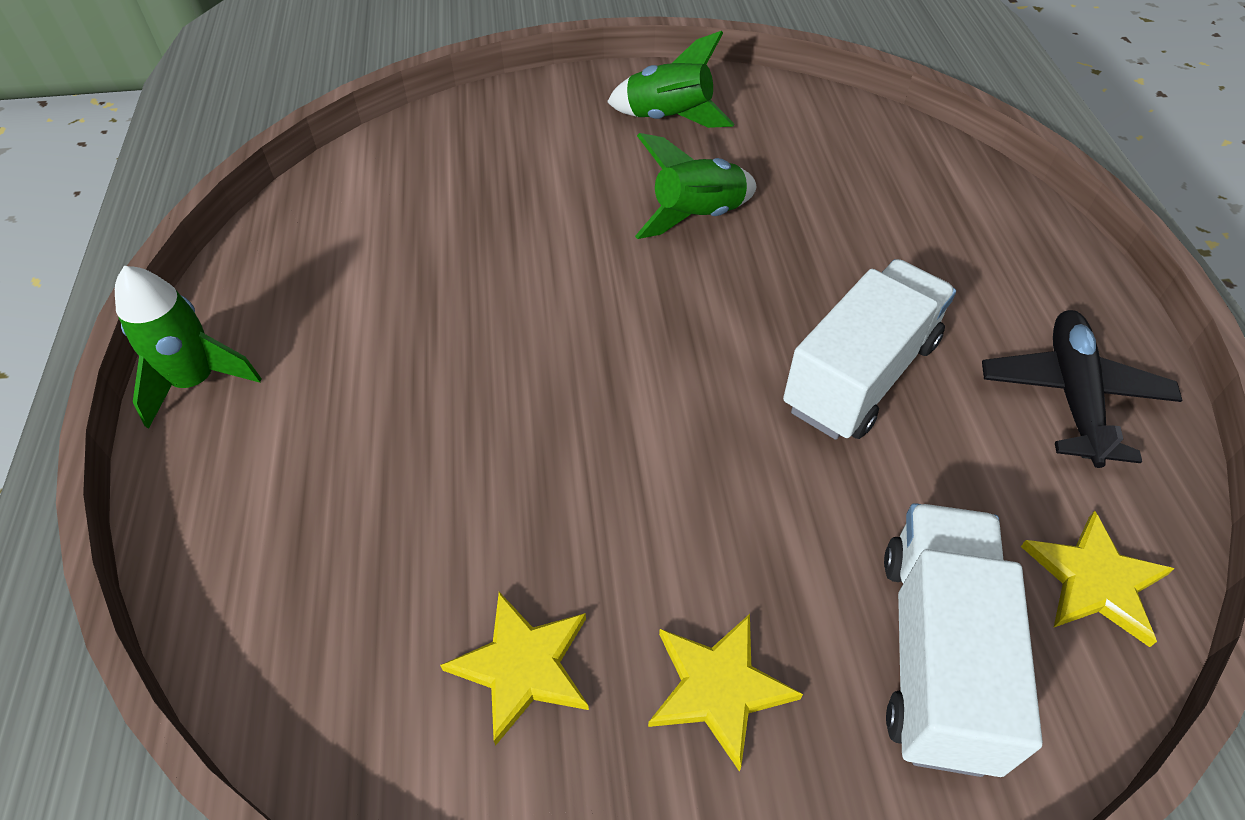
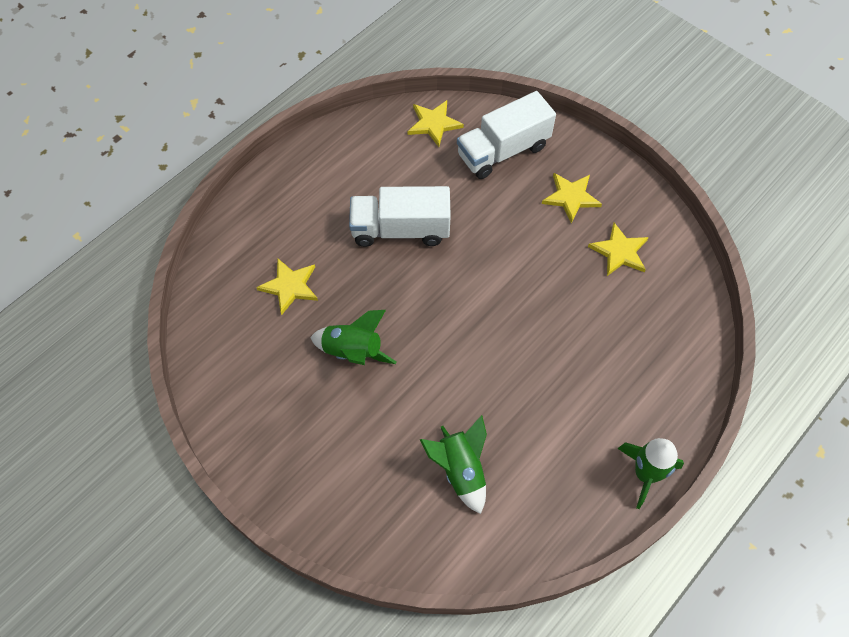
camera: 130 degrees left, 10 degrees up
green rocket [607,31,734,128] -> green rocket moved to [419,415,487,514]
black plane [982,310,1182,468] -> none
none -> yellow star [256,259,318,315]

